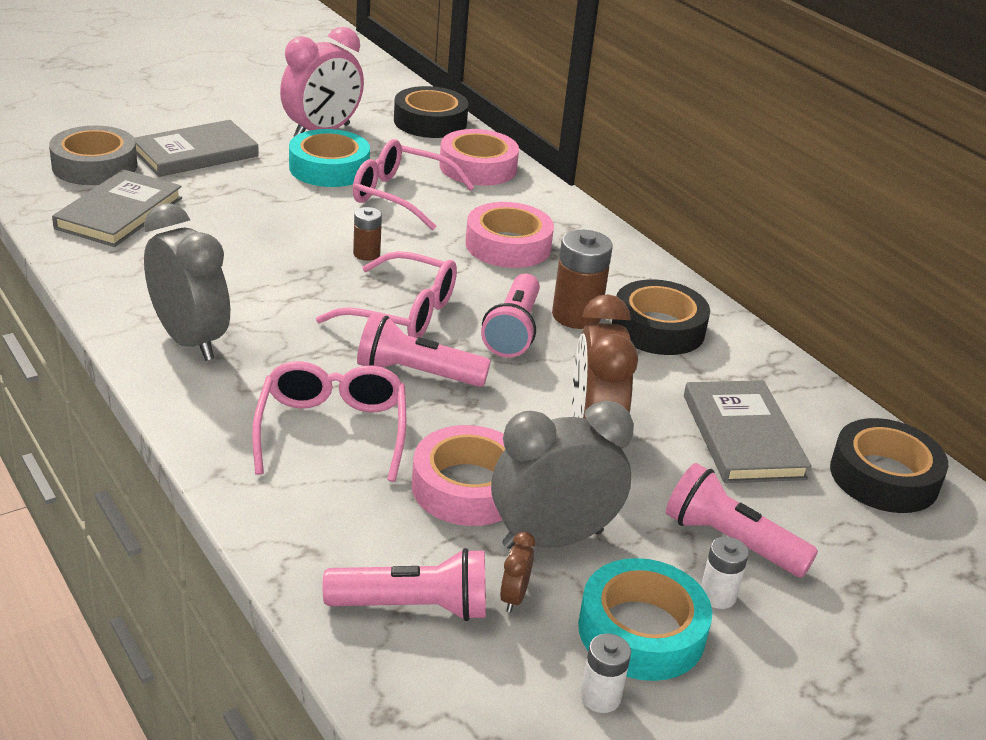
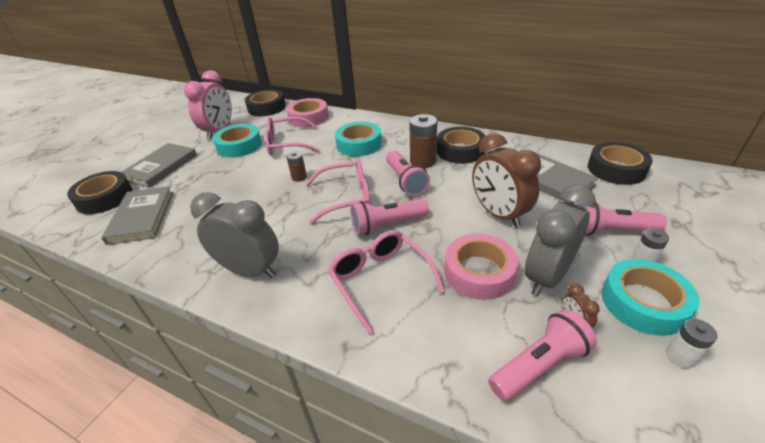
camera: 25 degrees left, 5 degrees up
grey tape [49,125,137,185] -> black tape [67,171,133,214]
pink tape [465,202,554,268] -> turquoise tape [335,122,382,156]

